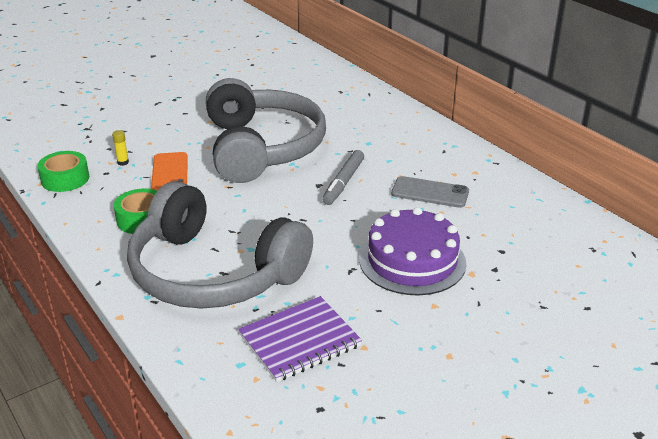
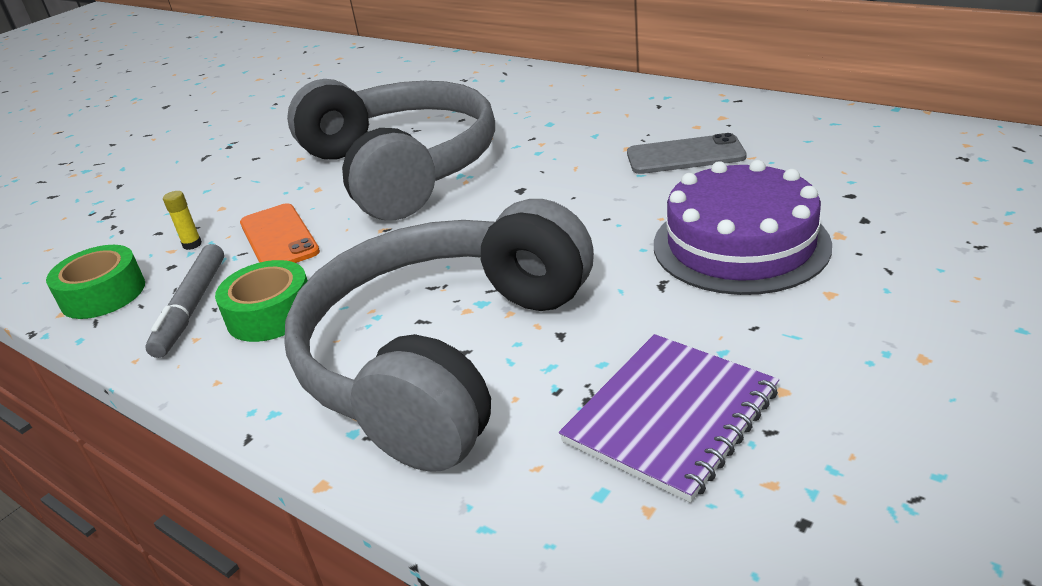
camera: 15 degrees left, 0 degrees up
grey headphones [127,181,313,309] -> grey headphones turned 105 degrees clockwise [284,199,594,472]
grey marker [322,150,364,205] -> grey marker moved to [145,244,224,358]

